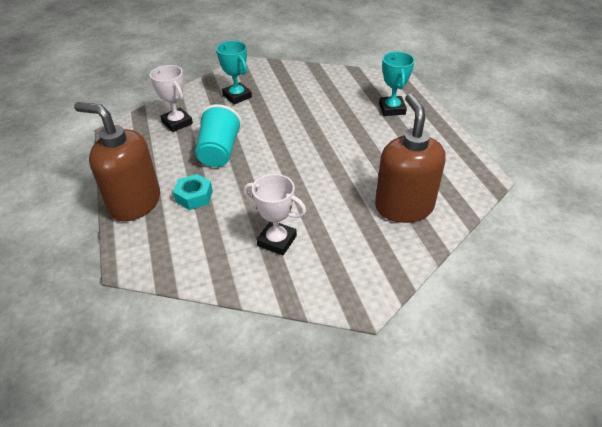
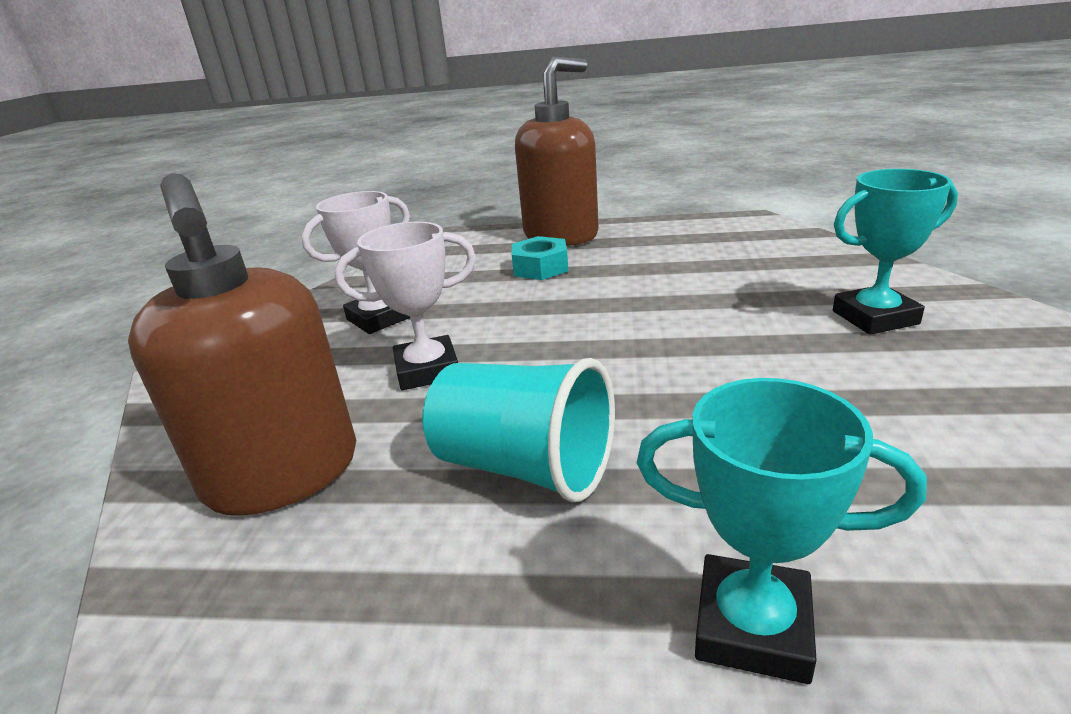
camera: 115 degrees right, 15 degrees down
white trophy [150,65,193,132] -> white trophy moved to [335,222,476,390]
turquoise cup [195,104,242,167] -> turquoise cup moved to [422,358,615,502]
brown soap dispenser [375,93,446,223] -> brown soap dispenser turned 45 degrees clockwise [128,173,356,516]

